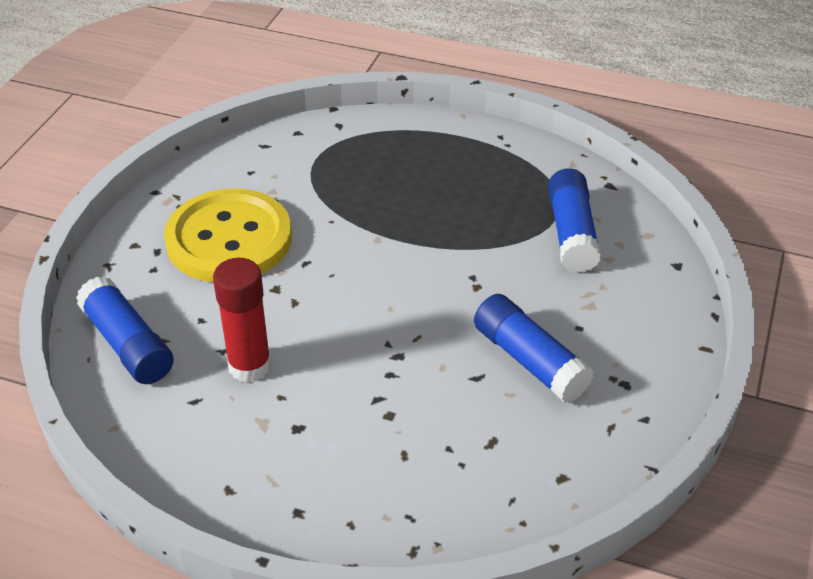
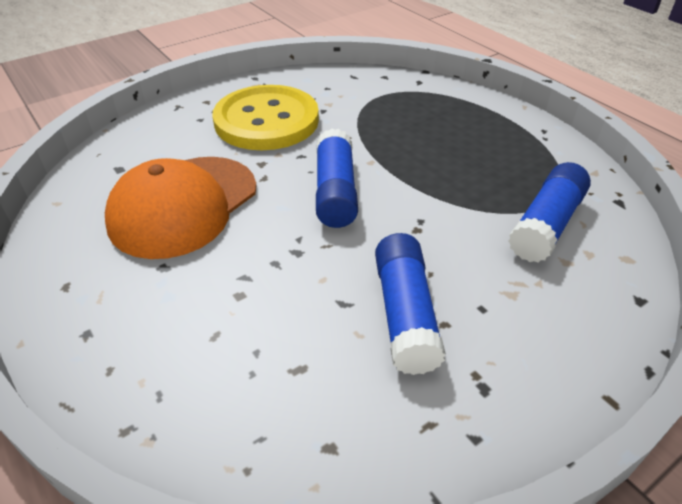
camera: 35 degrees right, 0 degrees up
blue glue stick [76,276,174,384] -> blue glue stick moved to [316,128,358,228]
red glue stick [213,258,271,382] -> orange cap [105,157,257,259]

